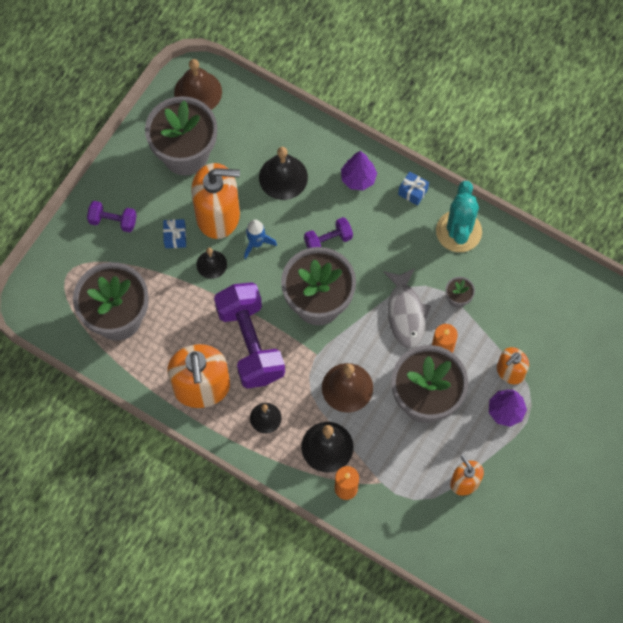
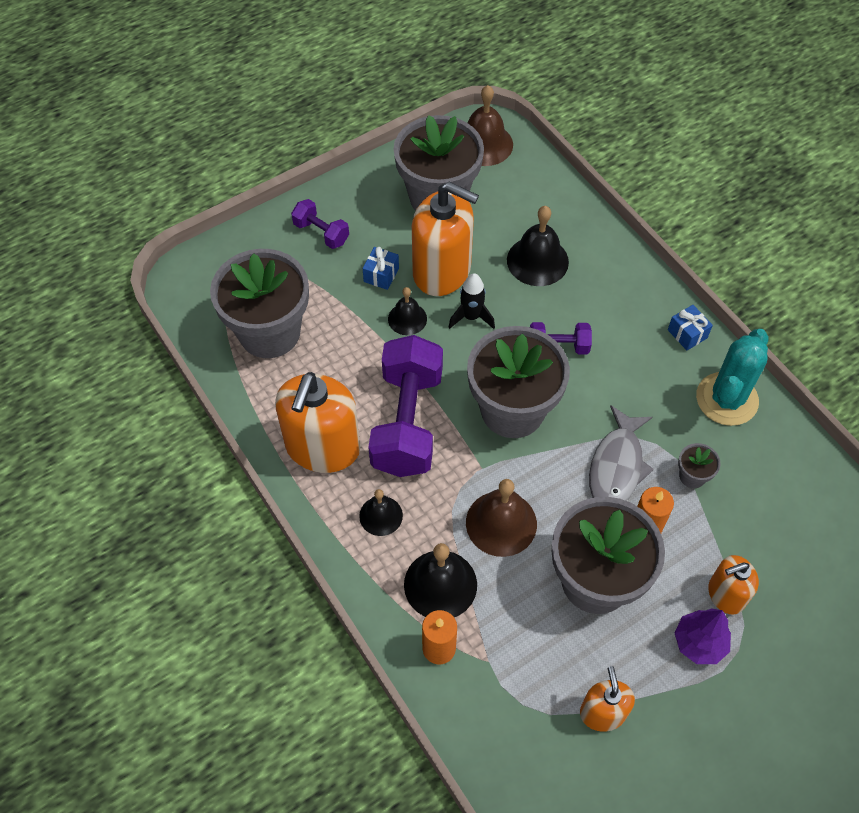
camera: 25 degrees right, 10 degrees down
blue rocket [244,220,277,259] -> black rocket [449,273,495,329]
purple tree [341,151,377,191] -> none

